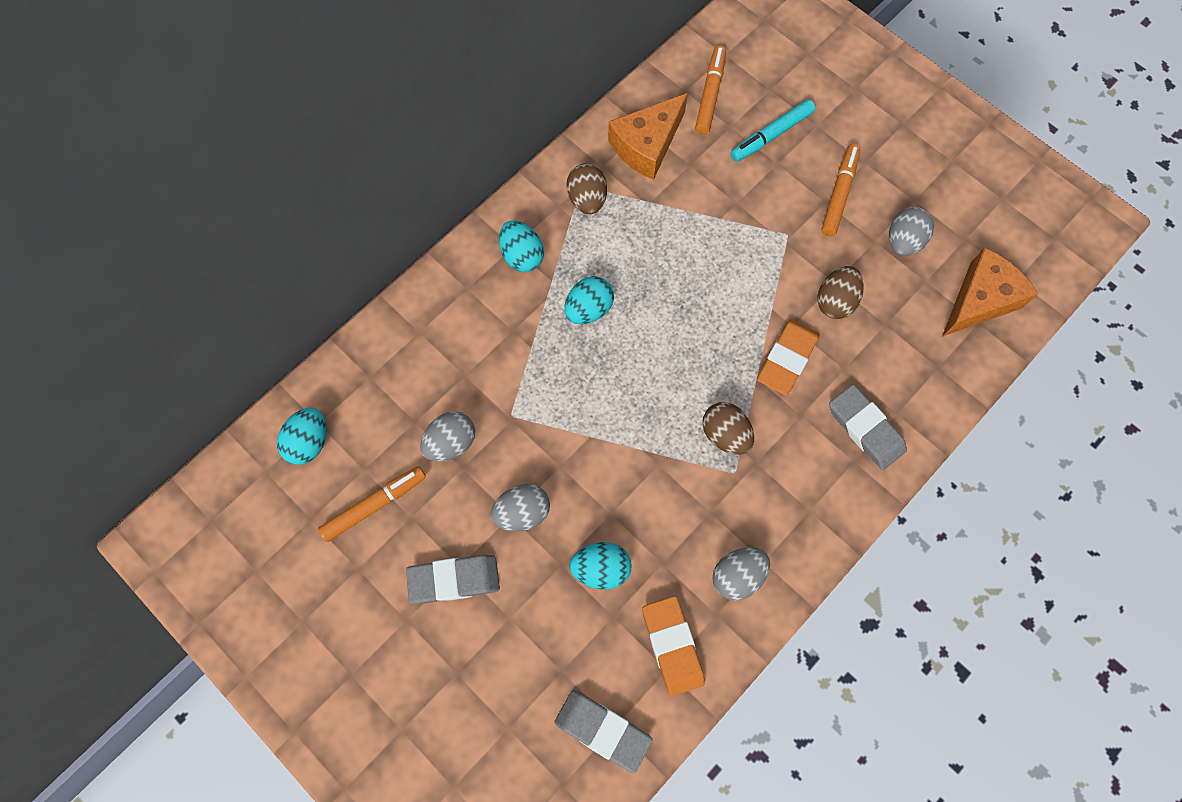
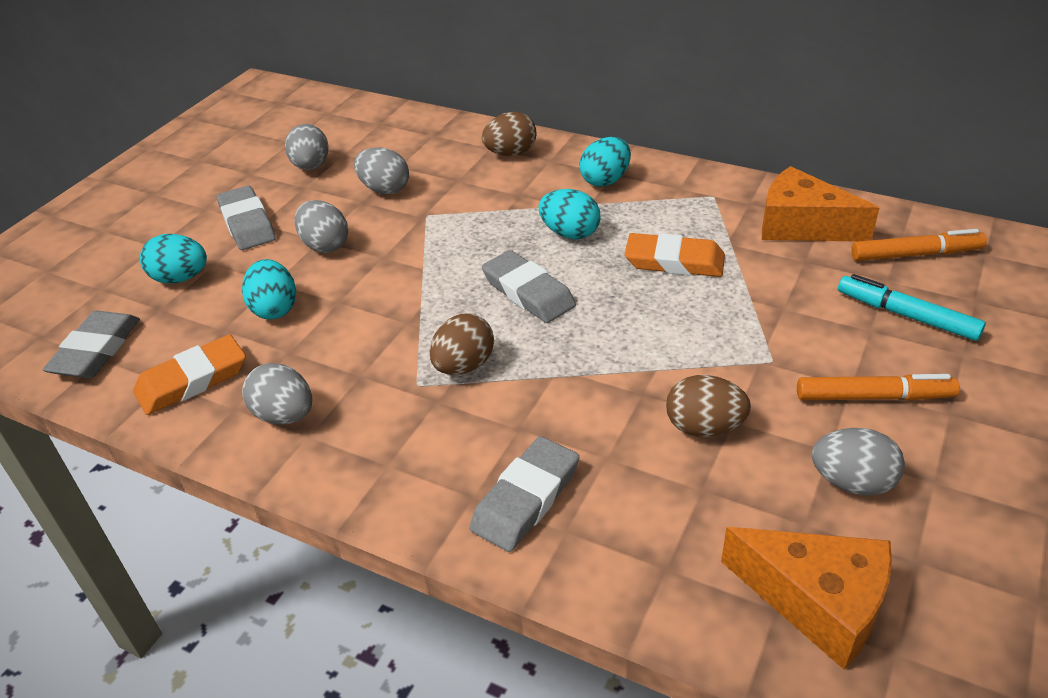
camera: 75 degrees right, 30 degrees down
turquoise egg [277,408,327,465] -> turquoise egg moved to [140,234,207,284]
orange marker [318,466,426,542] -> grey egg [285,124,329,170]
brown egg [567,163,607,214] -> brown egg moved to [482,112,536,156]
orange eraser [757,319,820,396] -> orange eraser moved to [625,233,725,277]
none -> grey eraser [482,250,576,323]

